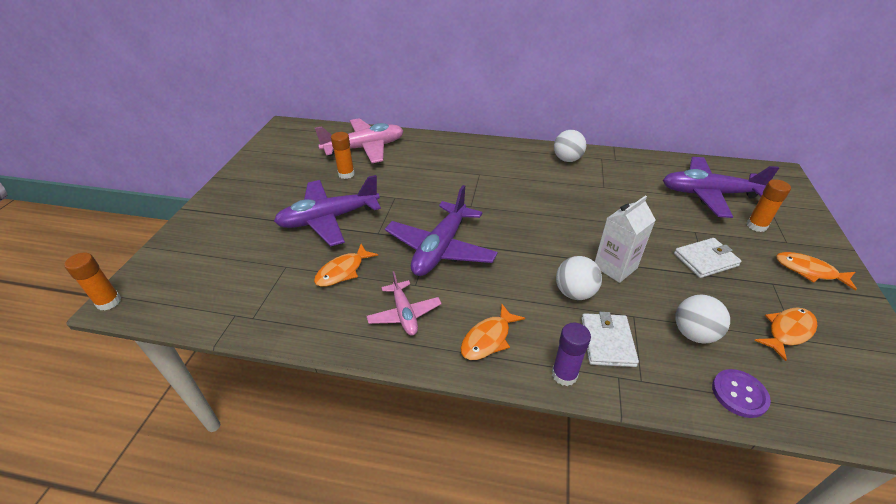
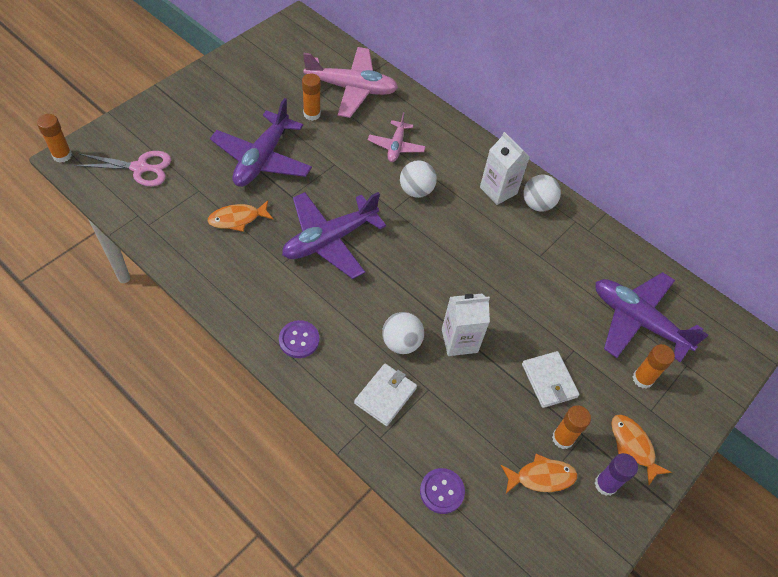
camera: 25 degrees right, 15 degrees up
purple plane [274,175,381,246] -> purple plane turned 75 degrees counterclockwise [210,98,312,187]
pink plane [367,271,442,335] -> pink plane moved to [368,112,426,162]
orange fish [461,304,525,360] -> purple button [279,320,319,358]
purple glue stick [552,323,591,386] -> purple glue stick moved to [595,453,638,496]
white wallet [674,238,742,278] -> white wallet turned 60 degrees clockwise [522,351,580,408]
white ball [675,295,730,344] -> white ball moved to [400,160,437,198]
none -> pink scissors [74,151,171,186]
none -> white carton [480,132,530,205]
none -> orange glue stick [552,405,591,449]

